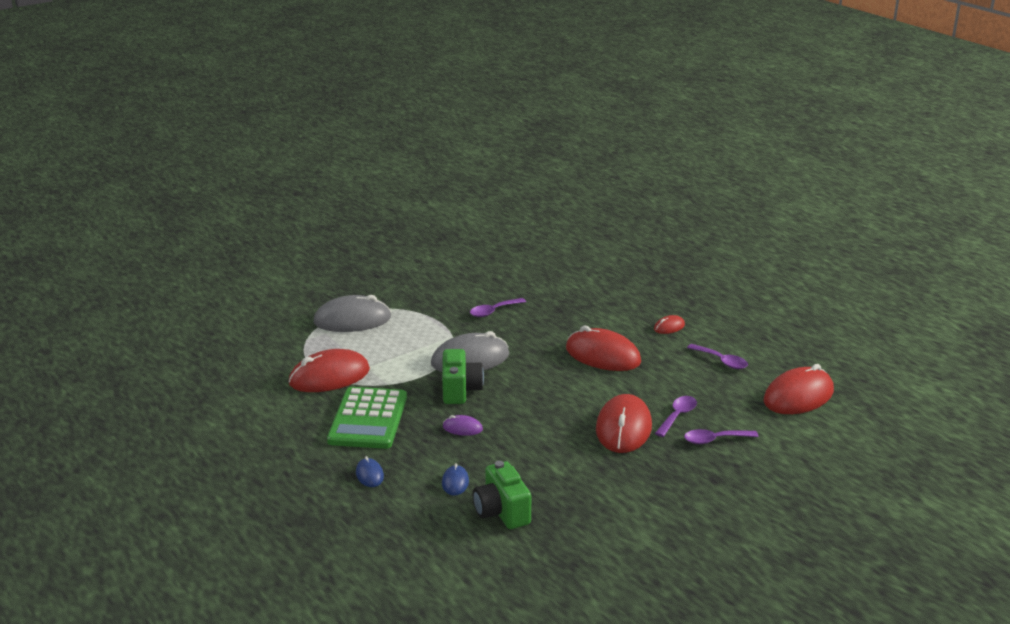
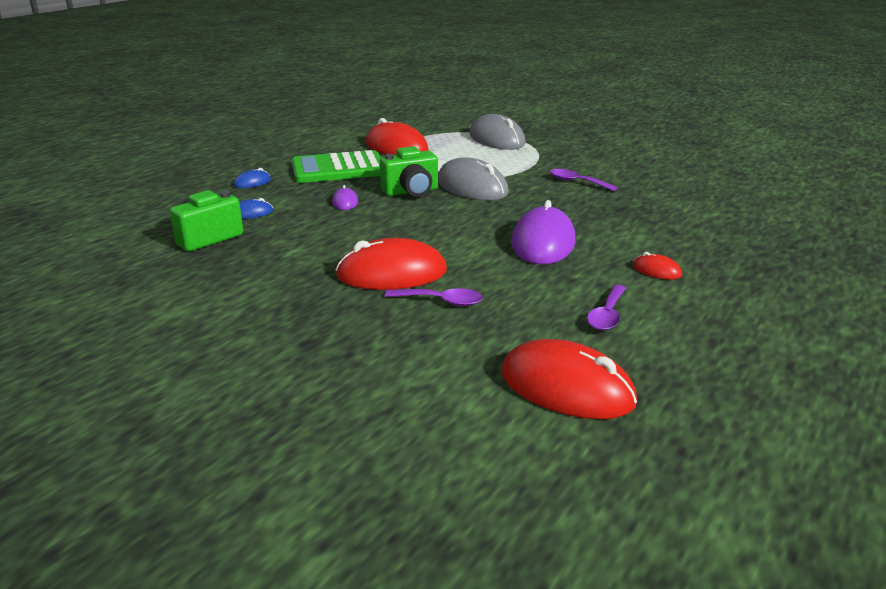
camera: 70 degrees right, 0 degrees up
red mouse [566,326,641,371] -> purple mouse [511,200,576,264]
purple spoon [684,429,758,444] -> none

